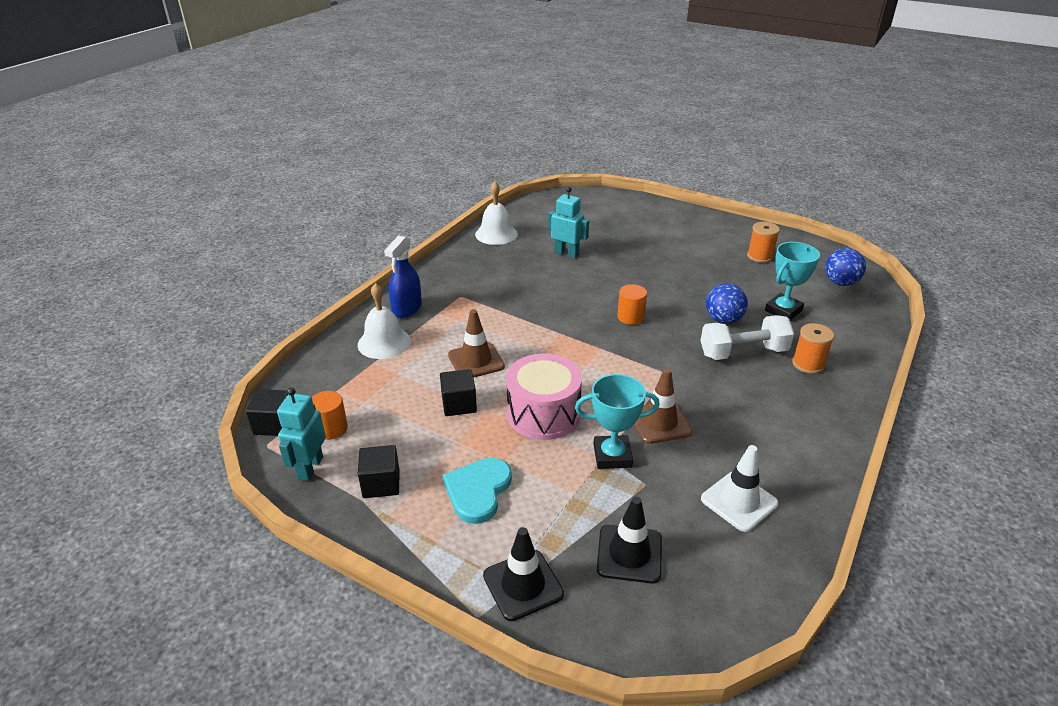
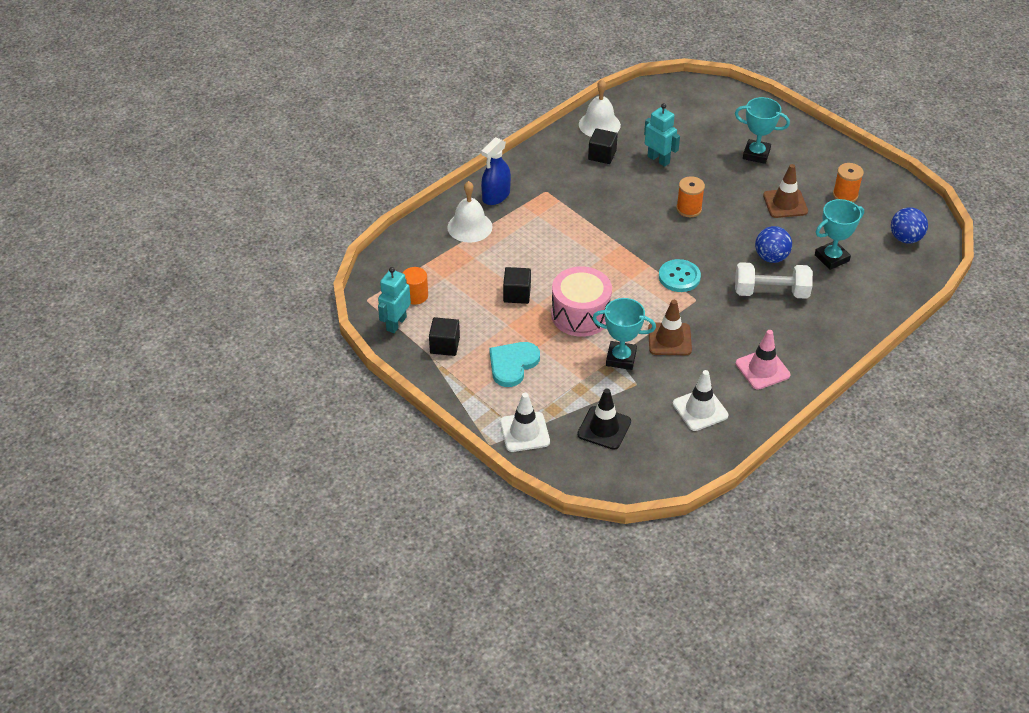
camera: 15 degrees right, 10 degrees up
black cube [246,389,288,436] -> black cube moved to [588,128,618,164]
brown traffic cone [448,309,505,378] -> brown traffic cone moved to [763,164,808,218]
black traffic cone [483,527,564,621] -> white traffic cone [500,393,550,452]
orange cylinder [617,284,647,325] -> none
orange spool [792,323,834,374] -> orange spool moved to [676,176,705,217]
none -> turquoise button [659,259,701,292]
none -> turquoise trophy [735,97,790,164]
none -> pink traffic cone [736,330,790,390]

